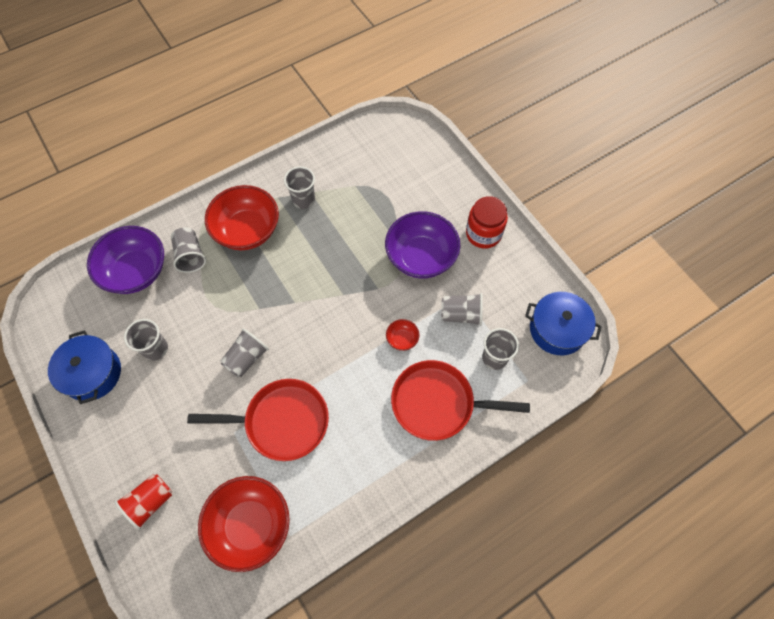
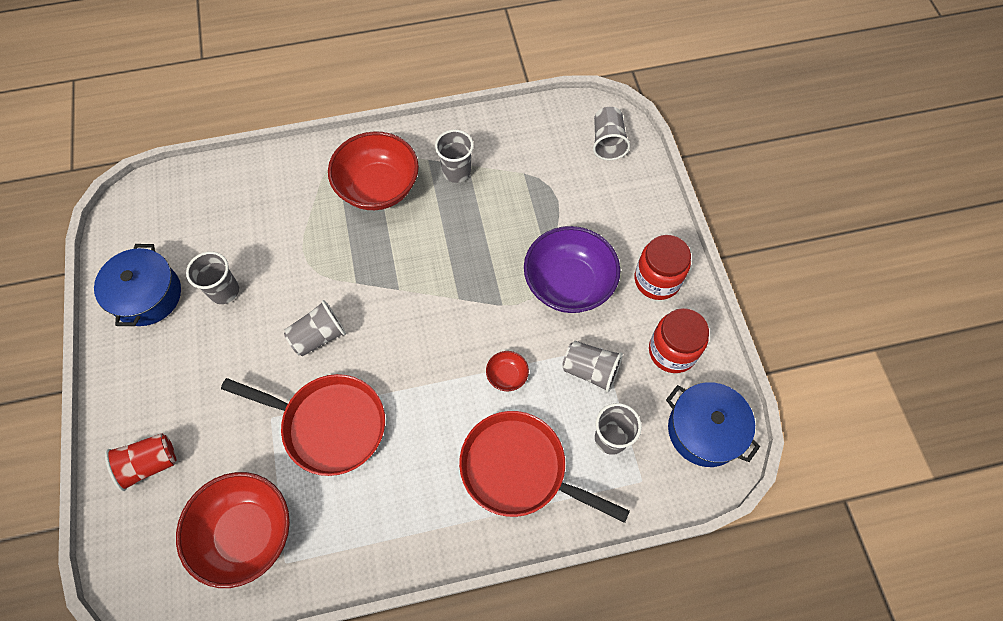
camera: 20 degrees right, 0 degrees up
purple bowl [87,226,164,294] -> none
grey cup [171,227,206,273] -> grey cup moved to [593,107,630,160]
none -> red jar [649,308,709,373]

